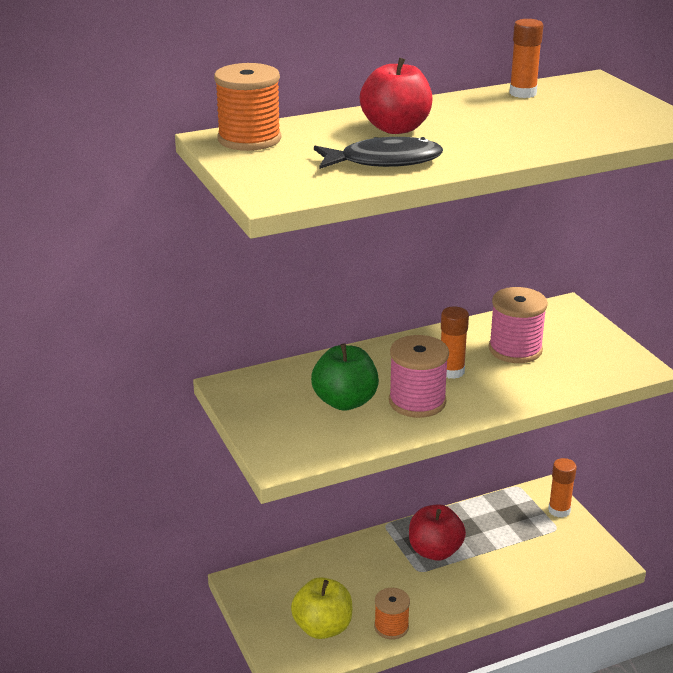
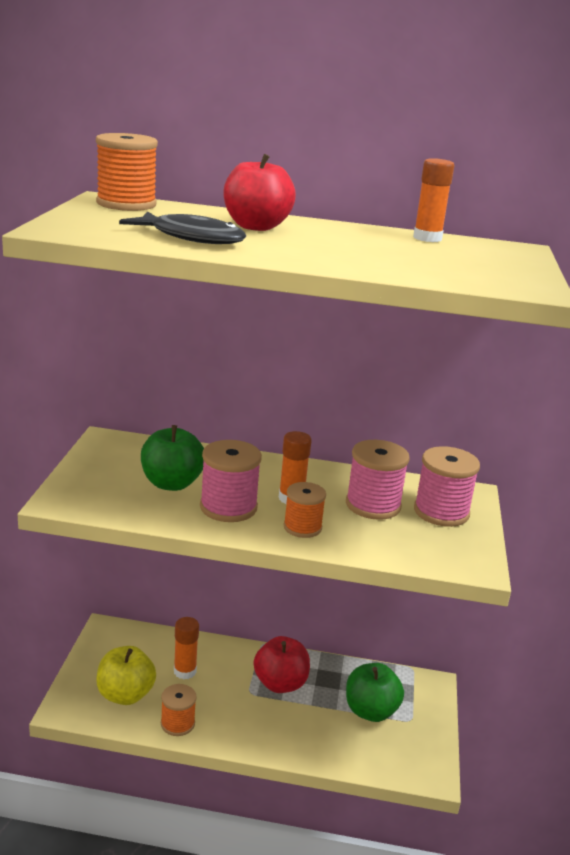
camera: 30 degrees right, 5 degrees down
orange glue stick [548,458,577,518] -> orange glue stick moved to [174,617,199,679]
none -> orange spool [284,482,326,538]
none -> green apple [346,663,404,722]
none -> pink spool [414,446,480,527]

